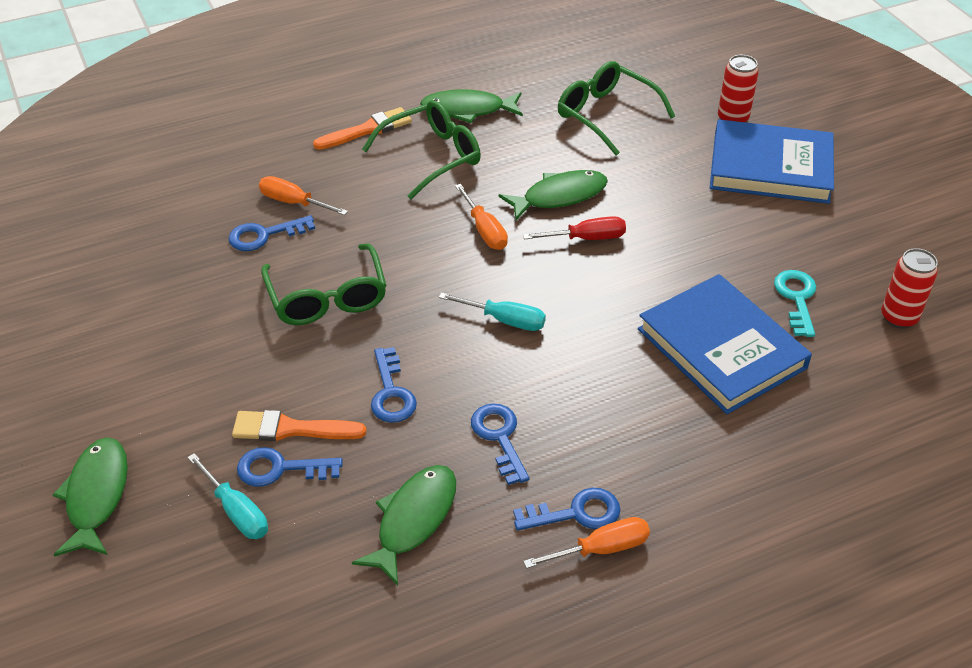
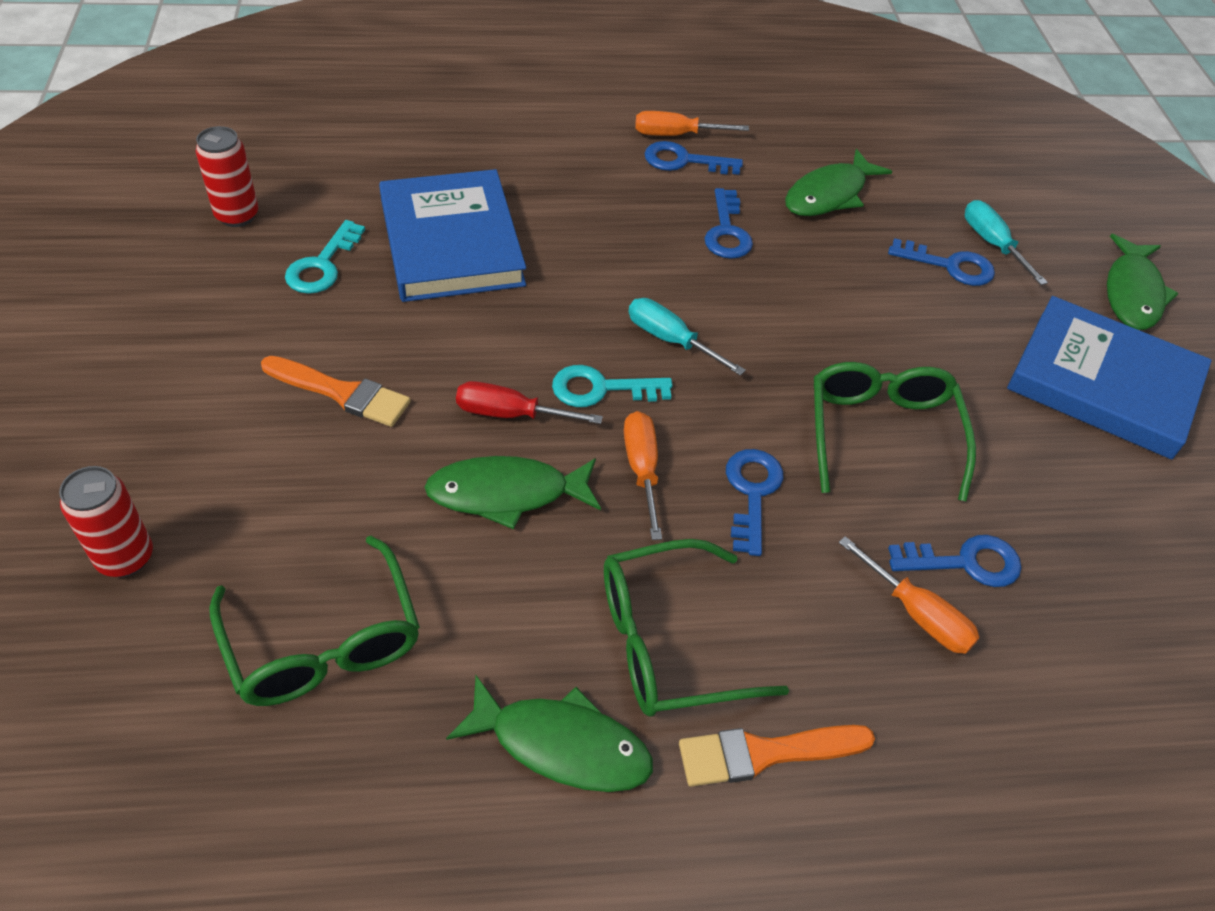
camera: 165 degrees left, 5 degrees up
orange brush [232,410,366,441] -> orange brush moved to [261,356,411,427]
blue key [371,347,417,423] -> blue key moved to [726,449,783,556]
blue book [710,119,834,204] -> blue book moved to [1007,296,1212,460]
none -> turquoise key [552,365,673,407]

